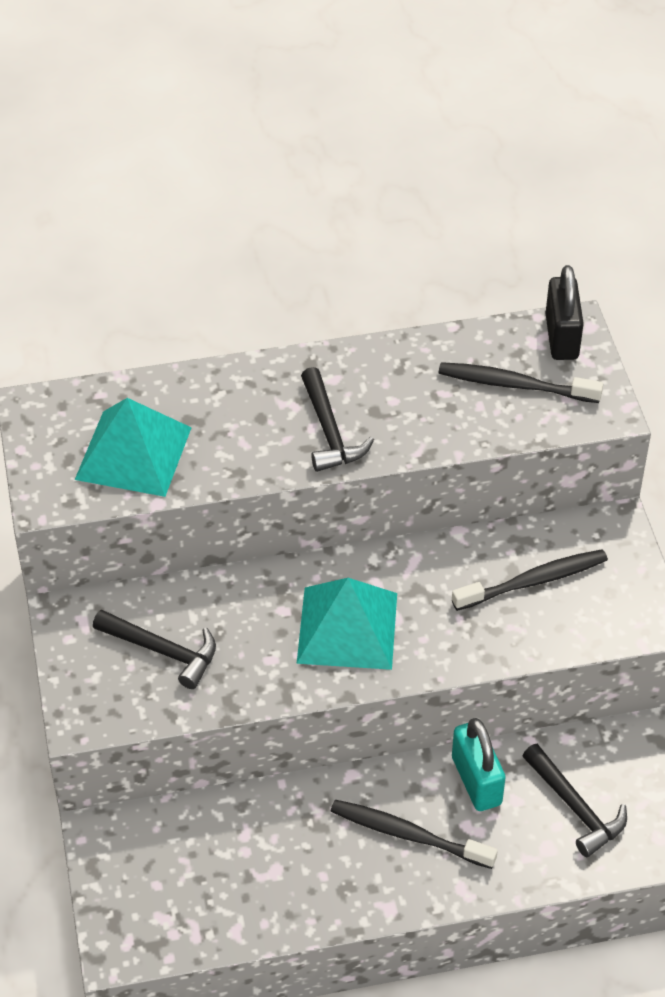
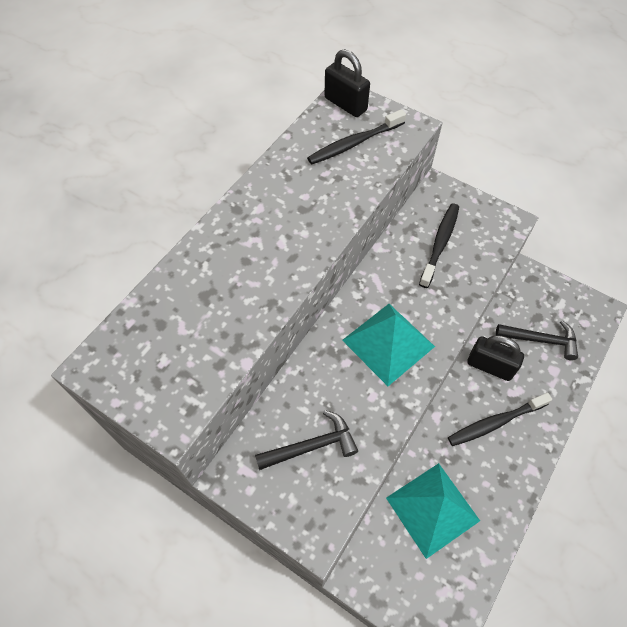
camera: 45 degrees left, 10 degrees up
turquoise pyramid [75,398,192,497] -> turquoise pyramid moved to [386,463,480,559]
black hammer [301,367,374,472] -> none
turquoise padlock [452,718,506,811] -> black padlock [467,335,524,381]

